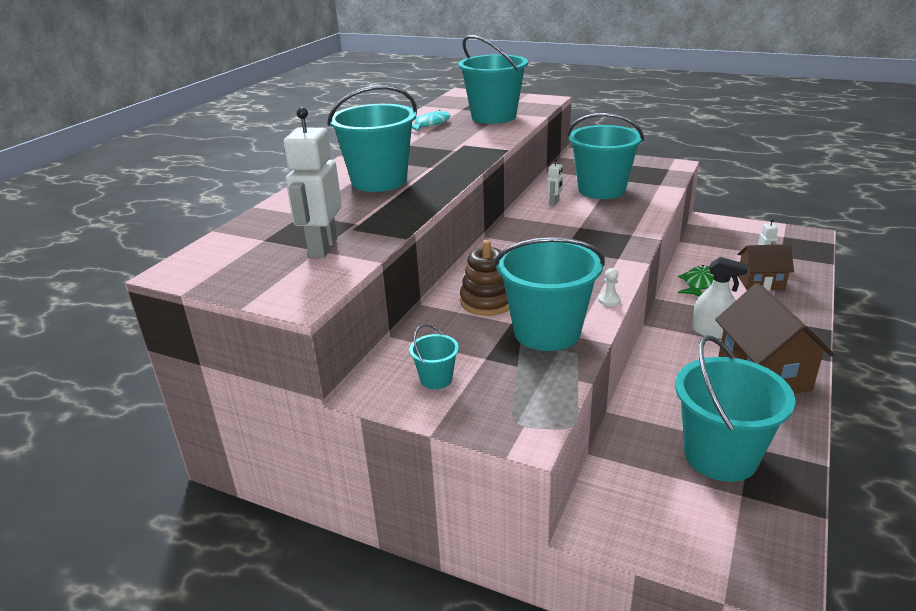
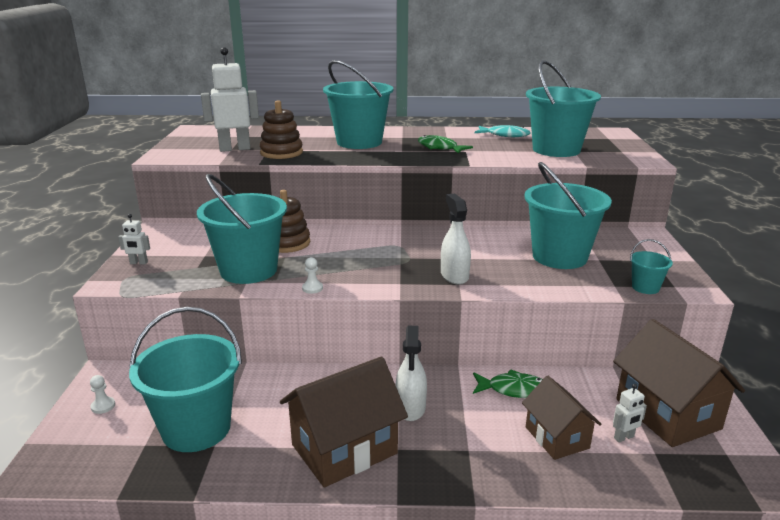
camera: 65 degrees right, 5 degrees down
turquoise bucket [409,324,459,389] -> turquoise bucket moved to [630,239,673,294]
white robot [547,158,563,206] -> white robot moved to [118,214,150,265]
none -> white pawn [90,375,115,414]
none -> brown stacking toy [260,100,303,159]
none -> green fish [418,135,473,154]
none -> white spray bottle [441,194,471,285]
none -> brown house [613,319,745,447]

